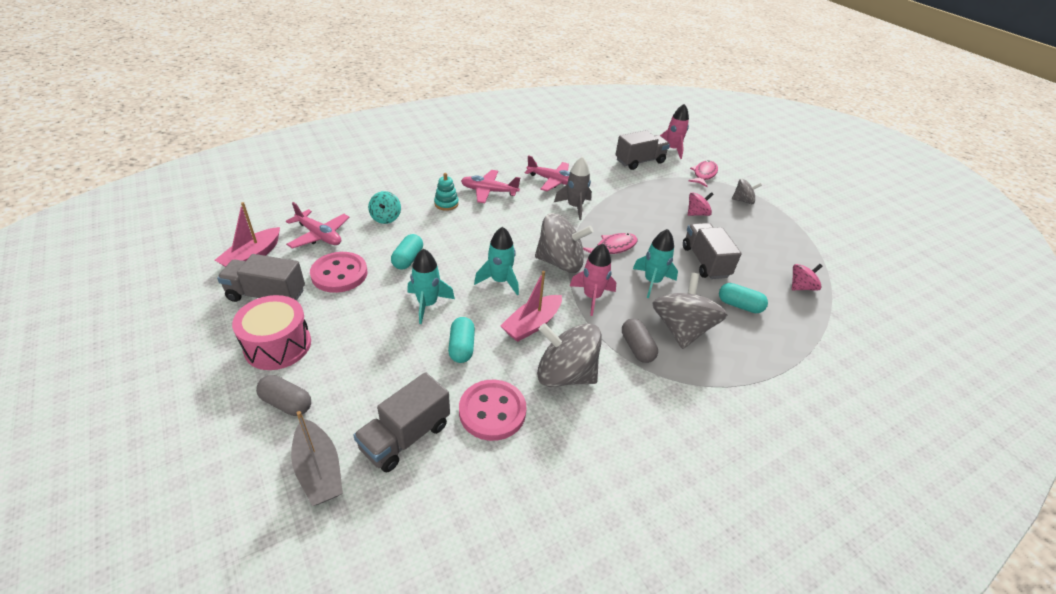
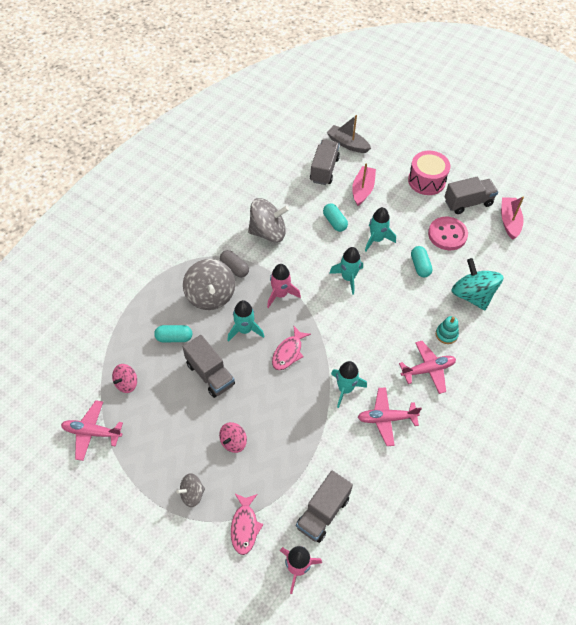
camera: 155 degrees right, 15 degrees up
grey capsule [256,375,311,416] -> none
pink plane [286,202,350,249] -> pink plane moved to [61,400,123,461]
turquoise spinning top [368,191,401,224] -> turquoise spinning top [451,258,504,310], size x1.86
pink button [459,380,527,441] -> none
pink boat [500,271,562,342] -> pink boat moved to [352,164,376,206]
grey spinning top [535,213,593,273] -> none
grey rocket [554,156,592,220] -> turquoise rocket [331,361,367,408]

